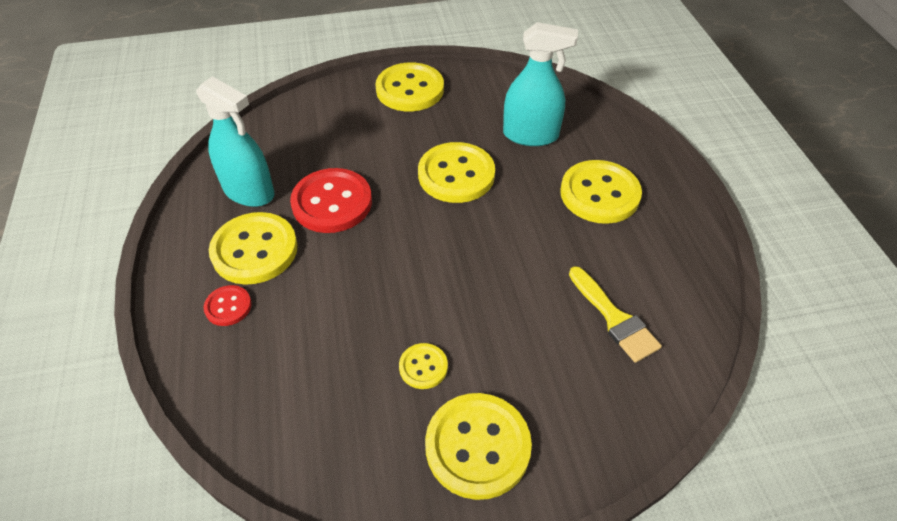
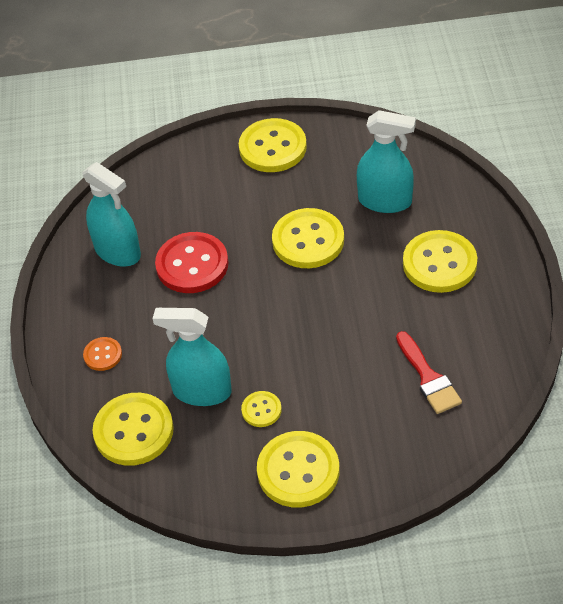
camera: 10 degrees right, 0 degrees up
red button [204,285,252,326] -> orange button [83,337,122,371]
yellow button [209,212,298,285] -> yellow button moved to [92,393,174,466]
yellow brush [569,266,662,363] -> red brush [396,331,462,414]
none -> turquoise spray bottle [153,308,232,406]

